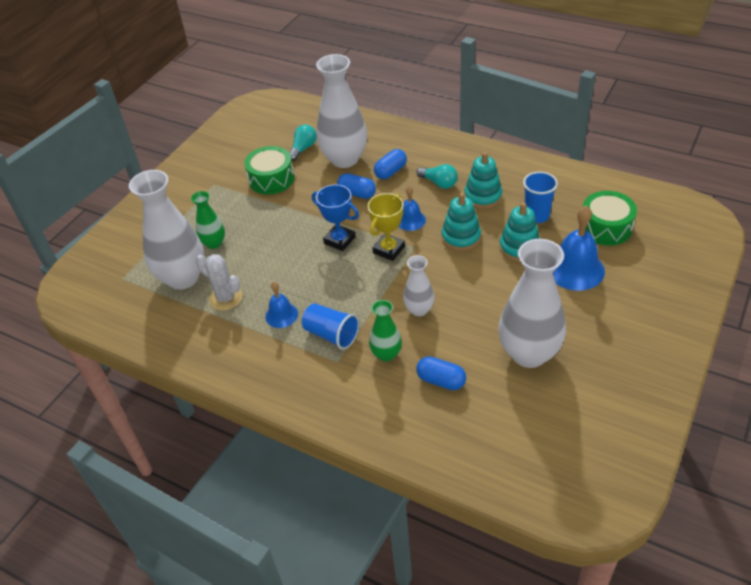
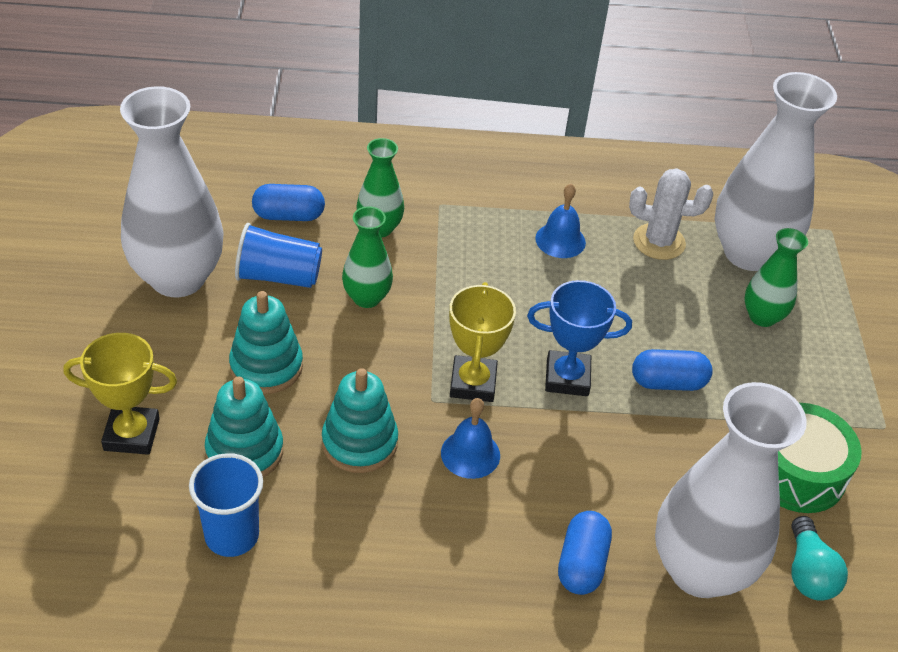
camera: 145 degrees right, 0 degrees up
blue cup [302,303,360,350] -> blue cup moved to [235,223,322,288]
blue capsule [337,173,376,199] -> blue capsule moved to [632,349,713,391]
white vase [403,255,435,316] -> green vase [342,206,393,308]
turquoise light bulb [416,164,458,189] -> none
turquoise stacking toy [464,152,502,209] -> turquoise stacking toy moved to [229,291,303,394]
blue bell [553,206,605,291] -> yellow trophy [63,333,177,455]
green drum [583,191,637,246] -> none

